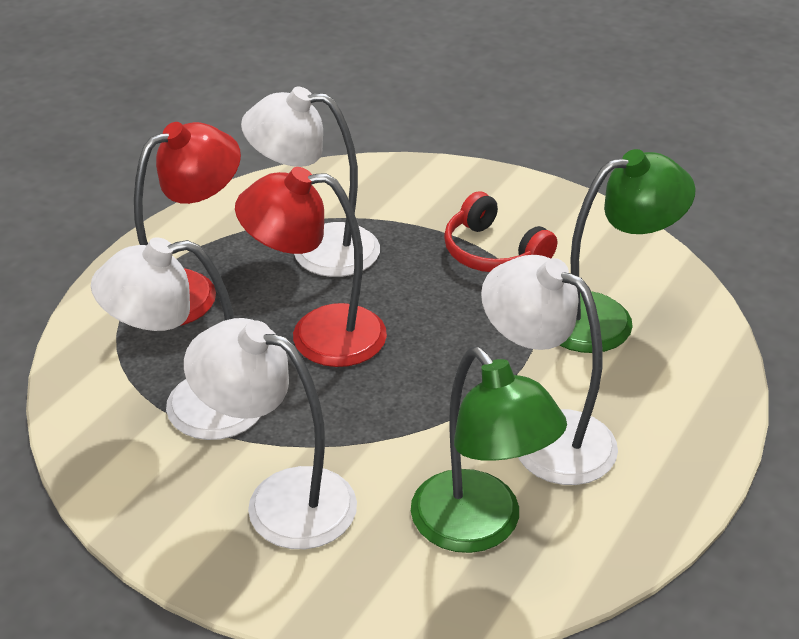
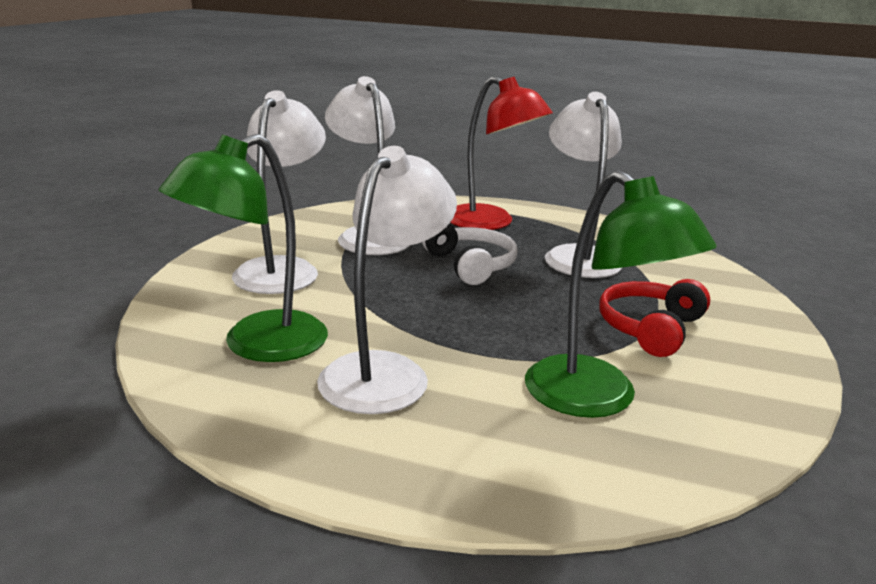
camera: 75 degrees right, 15 degrees down
red lamp [235,167,387,367] -> white headphones [422,224,518,285]

